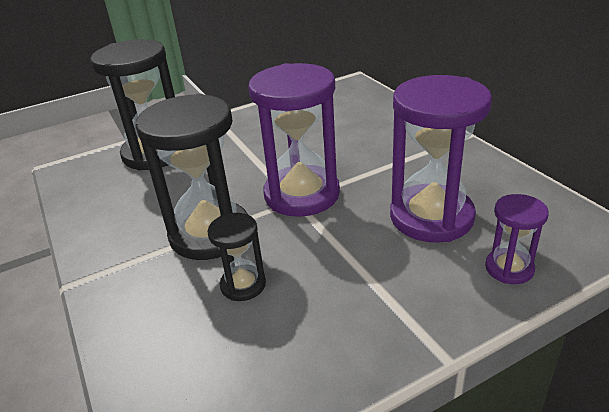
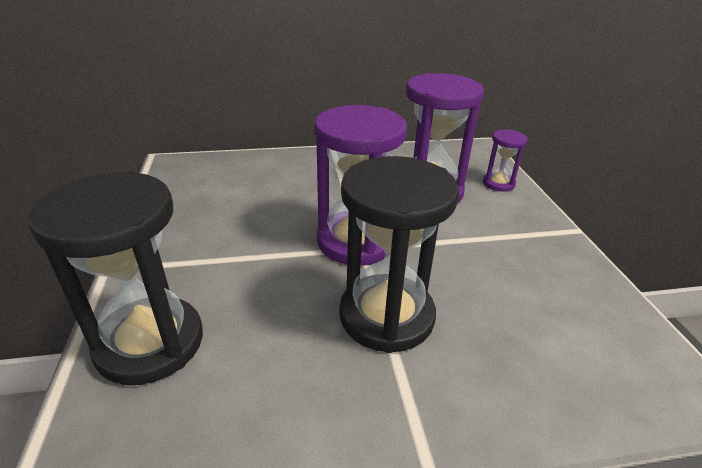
camera: 75 degrees left, 0 degrees up
black hourglass [207,213,266,301] -> none

